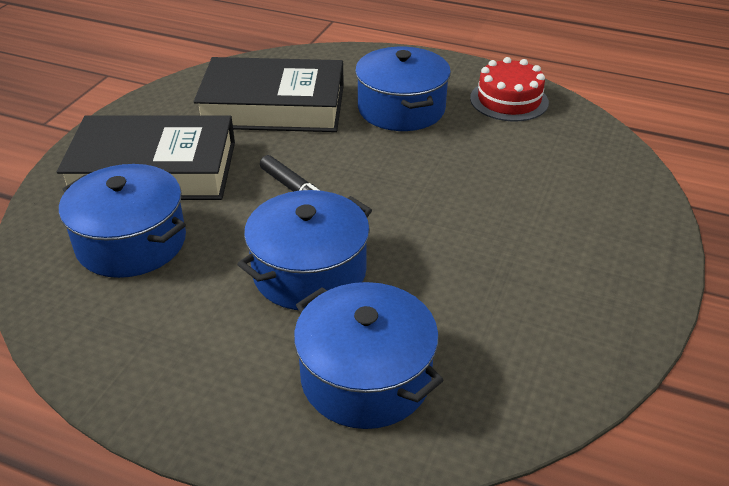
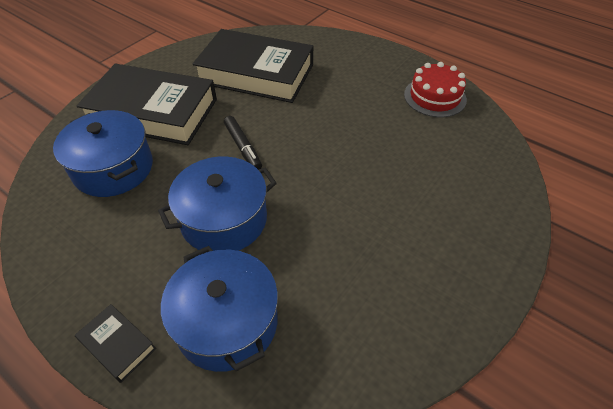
camera: 15 degrees right, 10 degrees up
blue pot [355,47,451,131] -> none
none -> black book [75,304,156,383]

